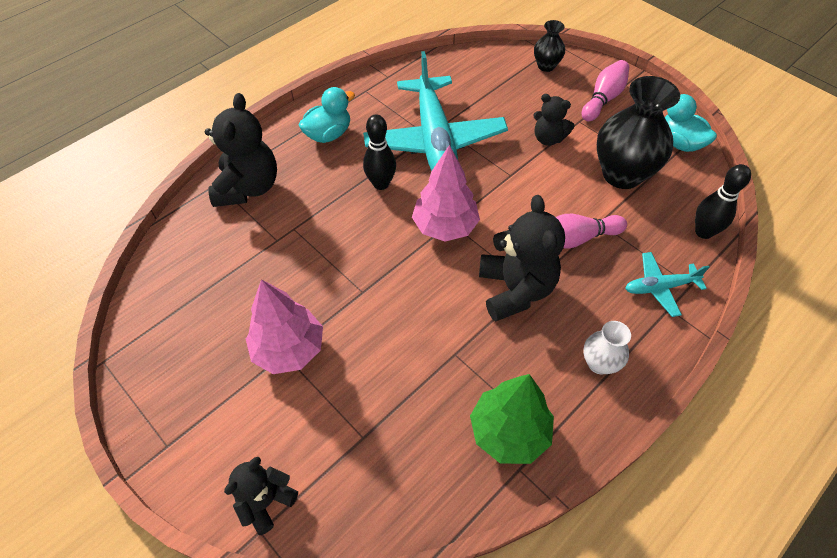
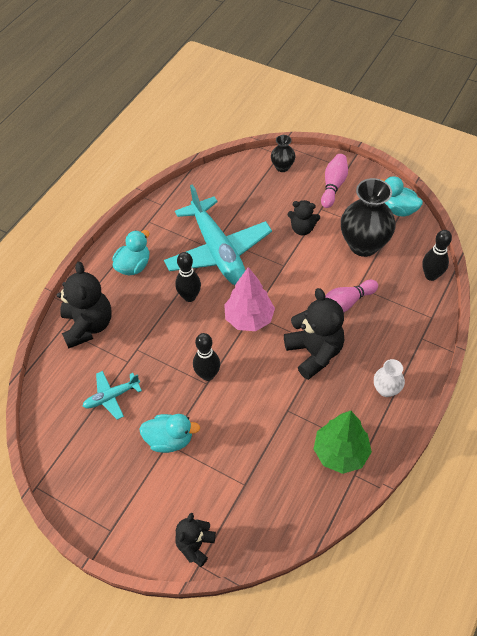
camera: 15 degrees left, 0 degrees up
pink tree [246,279,323,374] -> turquoise duck [139,414,200,453]
turquoise plane [625,252,709,317] -> turquoise plane moved to [82,371,142,420]
none -> black bowling pin [193,333,220,381]

